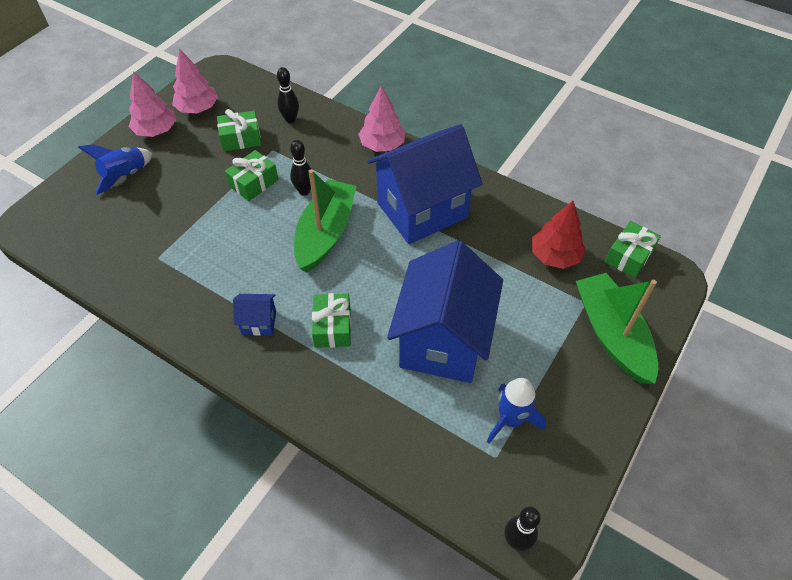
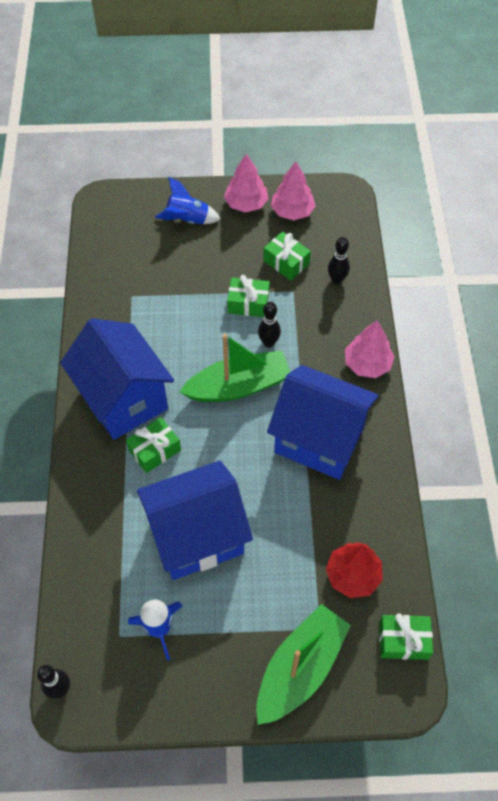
camera: 55 degrees right, 5 degrees up
blue house [233,294,276,335] -> blue house [60,318,174,440], size x2.49

